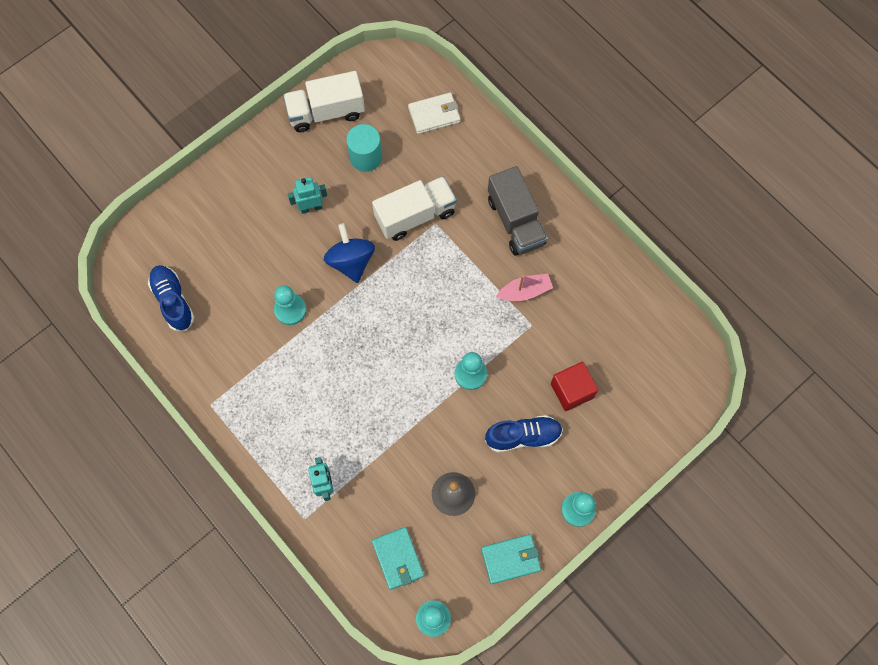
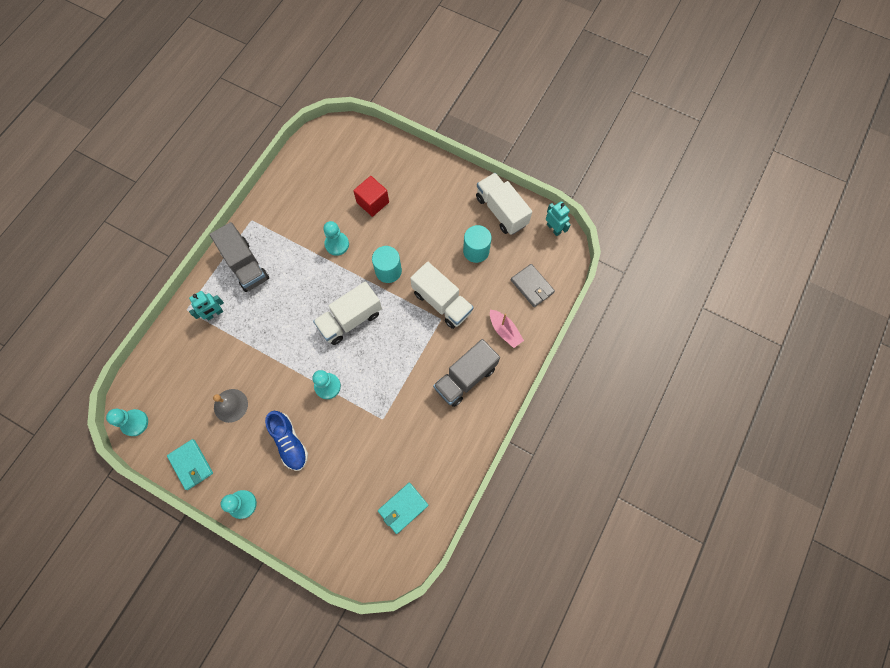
camera: 70 degrees right, 0 degrees up
blue shoe [148,265,195,331] -> none
turquoise robot [288,177,327,214] -> turquoise robot moved to [546,201,571,236]
blue spinning top [324,223,375,283] -> turquoise cylinder [372,246,402,283]
turquoise wallet [372,527,424,590] -> turquoise wallet moved to [378,482,429,534]
white wallet [408,92,461,134] -> grey wallet [511,264,555,307]
pink boat [496,274,553,301] -> pink boat moved to [490,310,524,348]
red cube [551,362,598,411] -> red cube moved to [353,176,389,217]
none -> grey truck [210,222,269,292]
none -> white truck [313,281,382,345]

